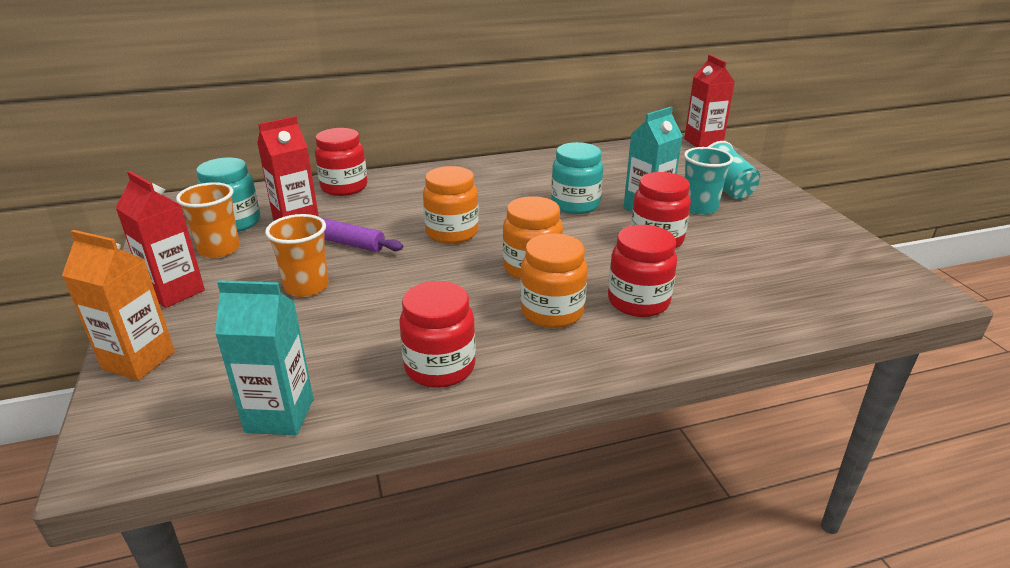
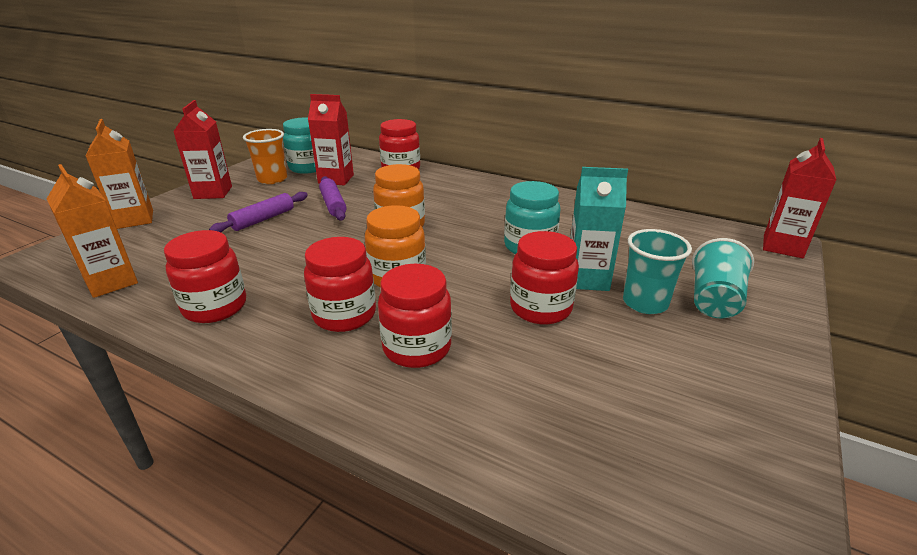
camera: 45 degrees right, 0 degrees up
turquoise carton [215,280,314,435] -> orange carton [47,164,138,298]
orange cup [265,214,329,297] -> purple rolling pin [209,192,308,232]
orange jar [520,233,587,328] -> red jar [304,237,376,332]

